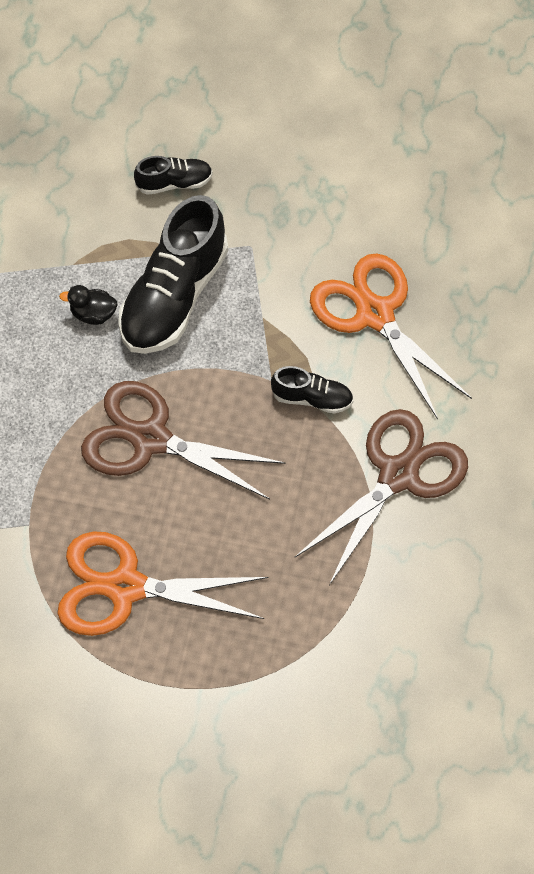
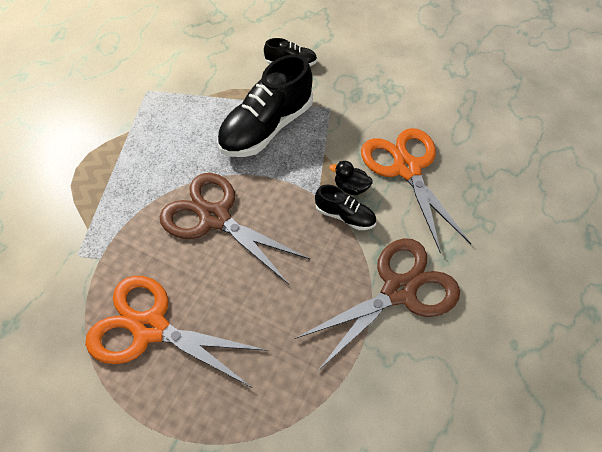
camera: 15 degrees right, 5 degrees down
black duck [59,285,118,325] -> black duck moved to [329,161,373,195]

